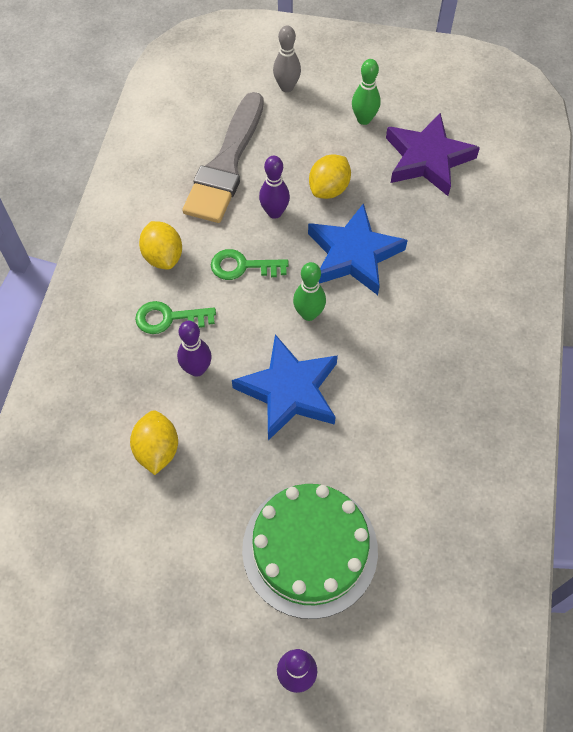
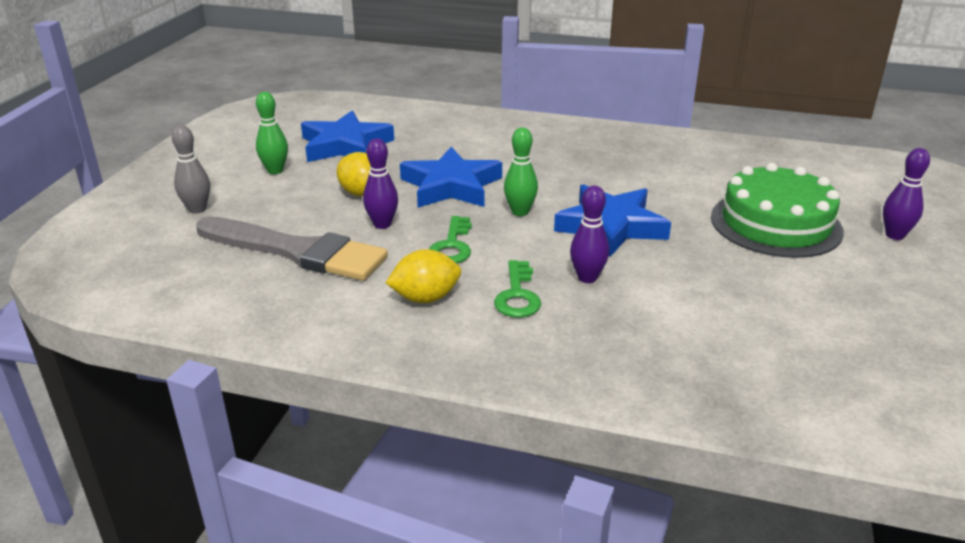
camera: 85 degrees left, 30 degrees down
yellow lemon [130,411,178,475] -> none
purple star [386,113,480,196] -> blue star [301,111,394,162]

